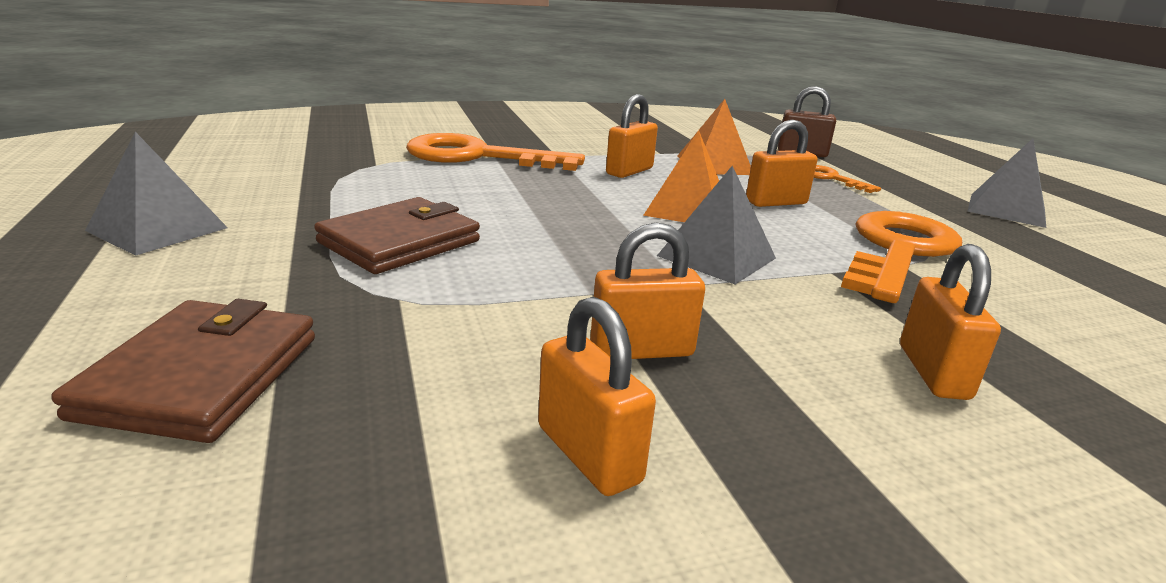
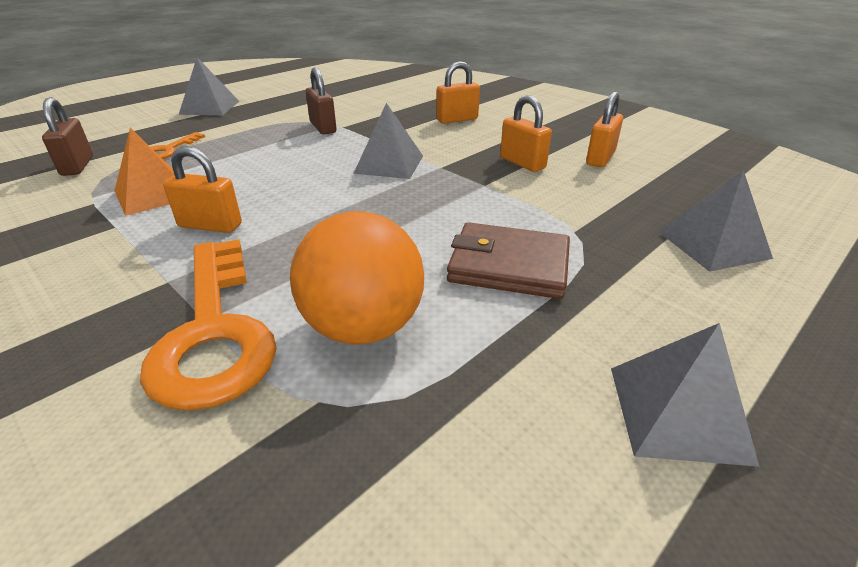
camera: 115 degrees left, 10 degrees up
brown wallet [51,299,315,443] -> grey pyramid [659,170,773,272]
orange pyramid [643,130,719,222] -> none
orange padlock [746,119,817,207] -> none
orange key [841,211,962,303] -> brown padlock [306,67,337,134]
none -> orange ball [290,211,424,345]

